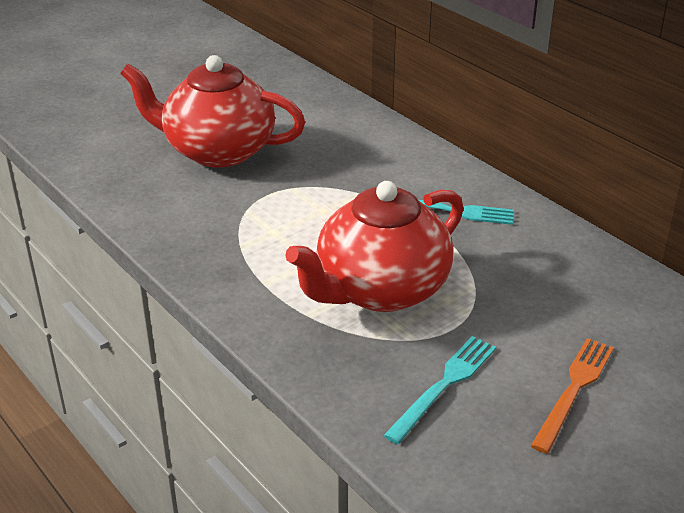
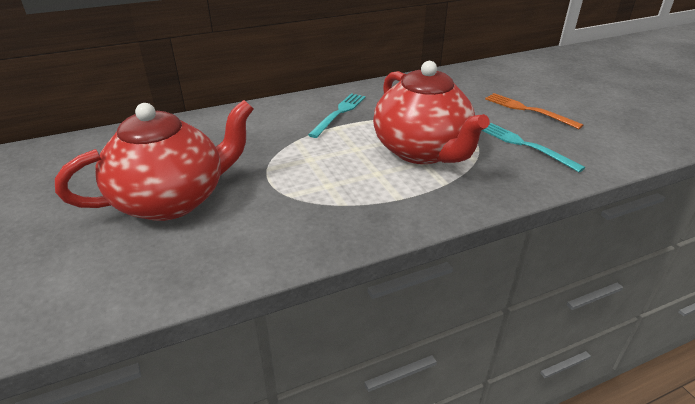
camera: 75 degrees left, 0 degrees up
red teapot [120,55,305,168] -> red teapot turned 150 degrees counterclockwise [55,100,254,221]

